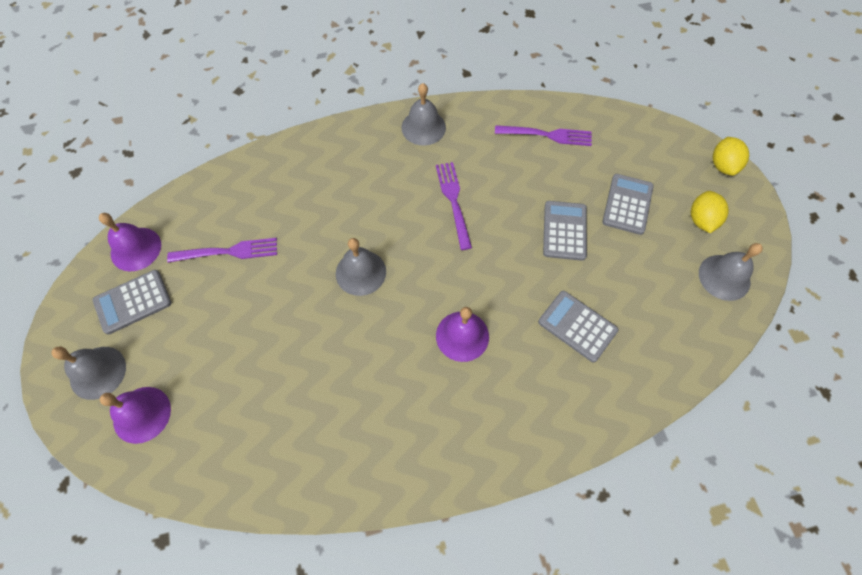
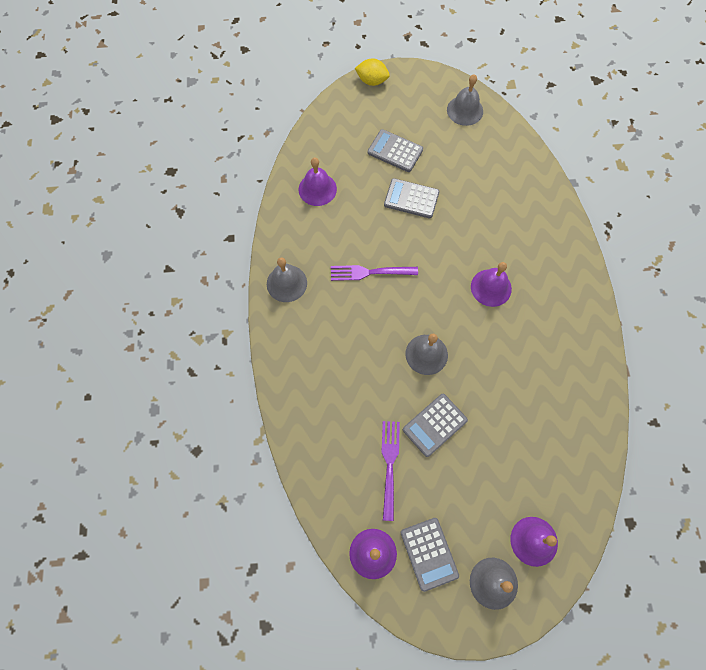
camera: 80 degrees left, 5 degrees up
purple fork [495,125,592,146] -> purple bell [298,158,337,206]
grey calculator [538,291,618,362] -> grey calculator moved to [403,394,468,457]
yellow lemon [691,191,729,233] -> none

